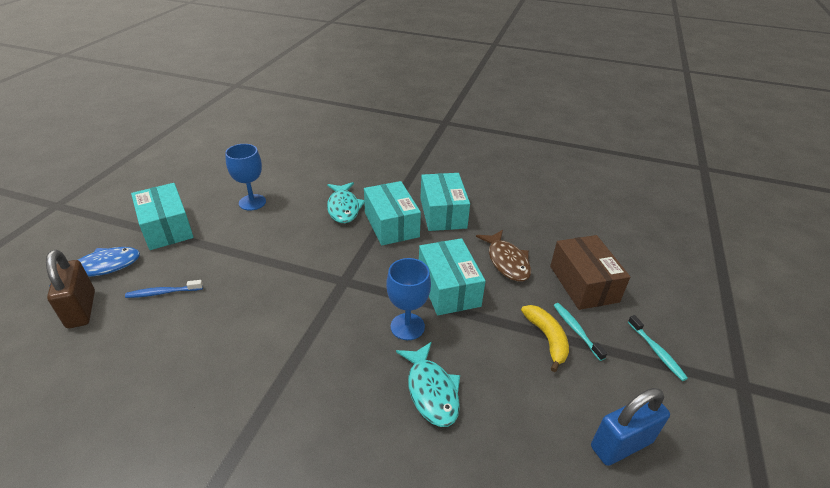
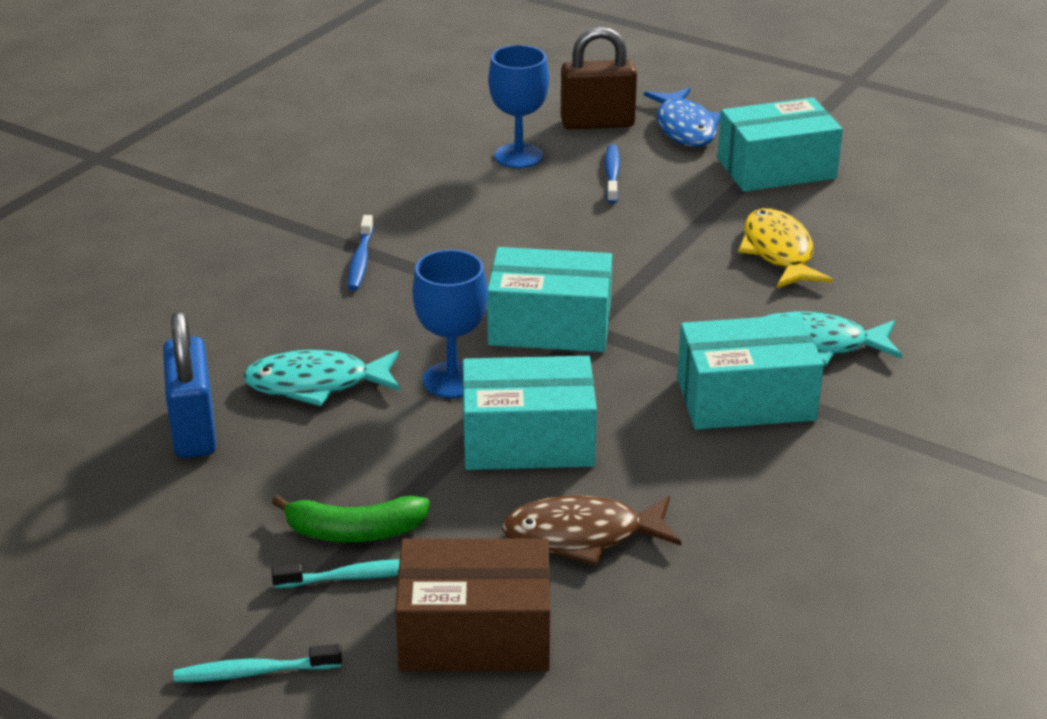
camera: 105 degrees right, 5 degrees down
blue goblet [225,144,266,211] -> blue goblet moved to [488,45,549,168]
turquoise box [420,173,470,231] -> turquoise box moved to [487,247,612,352]
yellow banana [521,305,569,372] -> green banana [272,495,430,542]
blue padlock [591,388,670,466] -> blue padlock moved to [163,312,216,458]
none -> blue toothbrush [348,215,374,291]
none -> yellow fish [738,208,833,288]

